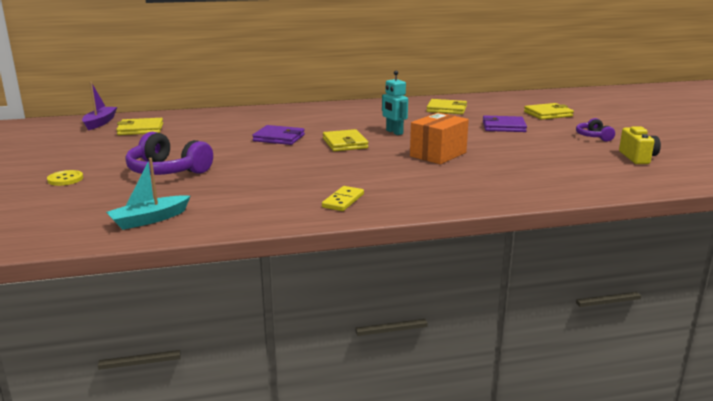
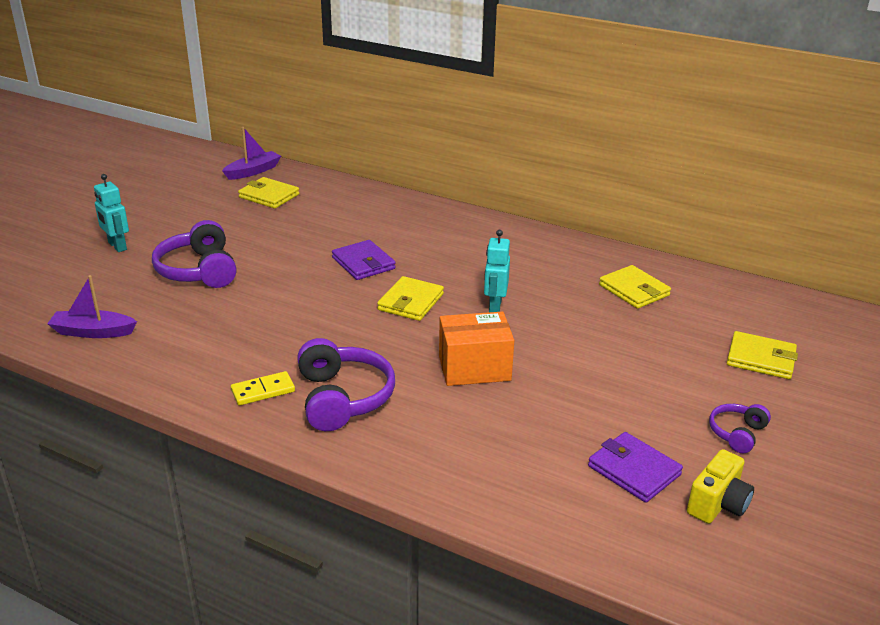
camera: 40 degrees right, 10 degrees up
yellow button [47,170,83,186] -> turquoise robot [94,174,129,252]
turquoise boat [106,158,190,230] -> purple boat [47,275,137,338]
purple wallet [483,116,527,132] -> purple wallet moved to [588,432,683,503]
none -> purple headphones [297,338,395,431]

